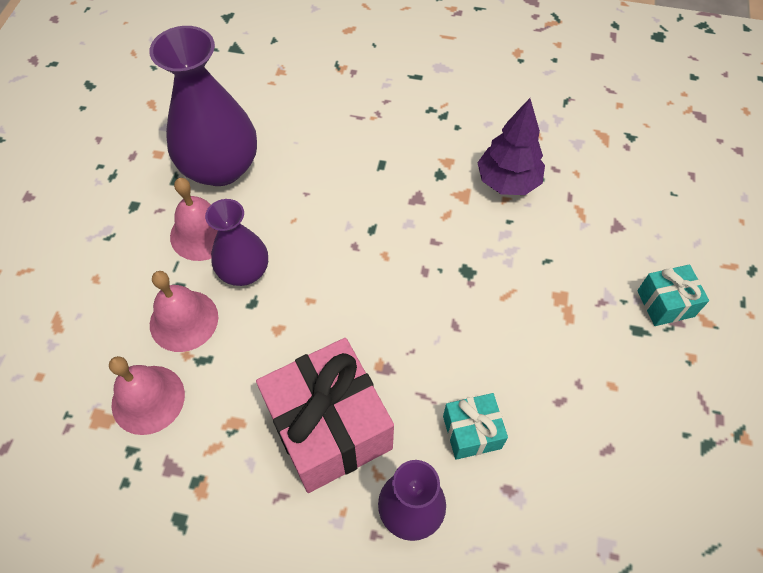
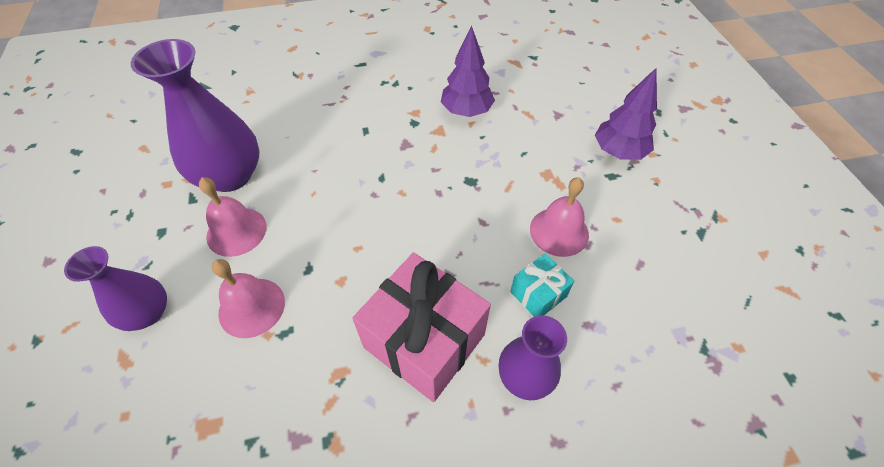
camera: 25 degrees left, 5 degrees down
pink bell [109,356,185,435] -> pink bell moved to [530,177,589,257]
purple vase [205,199,268,286] -> purple vase moved to [64,246,167,331]
turquoise gift [637,264,709,326] -> purple tree [595,68,657,160]

